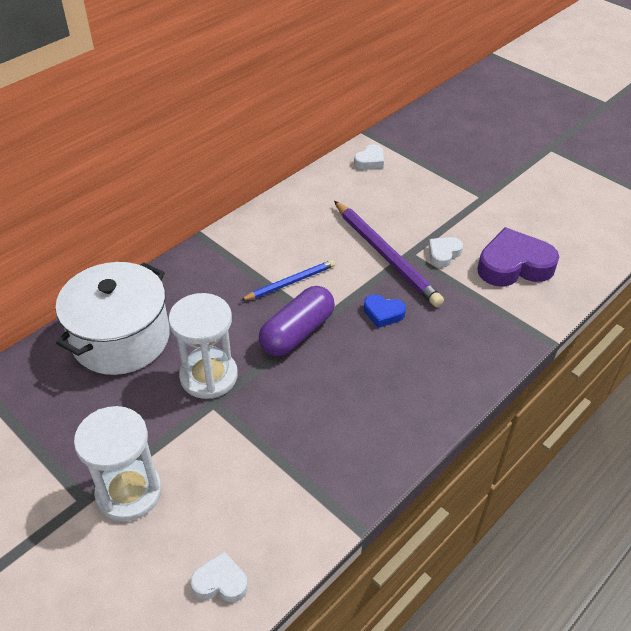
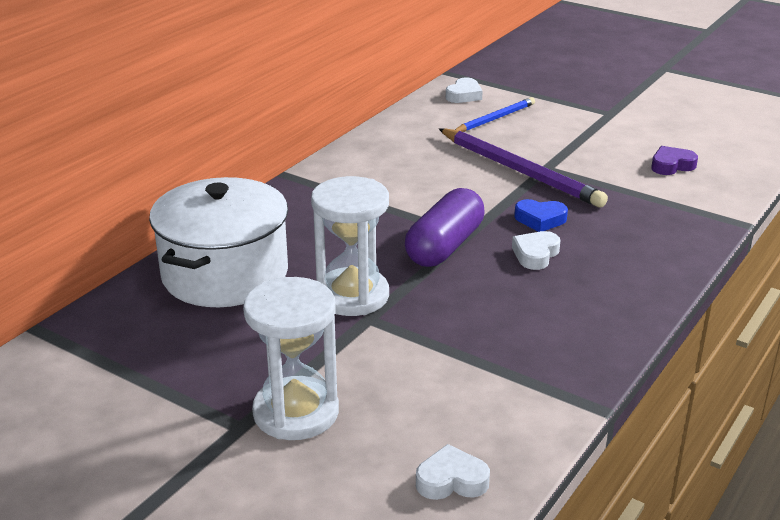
camera: 10 degrees left, 15 degrees down
blue pencil [240,260,335,301] -> blue pencil moved to [455,97,535,132]
white heart [428,237,463,268] -> white heart moved to [512,231,560,270]
purple heart [477,227,559,287] -> purple heart [651,146,698,175], size x0.51

